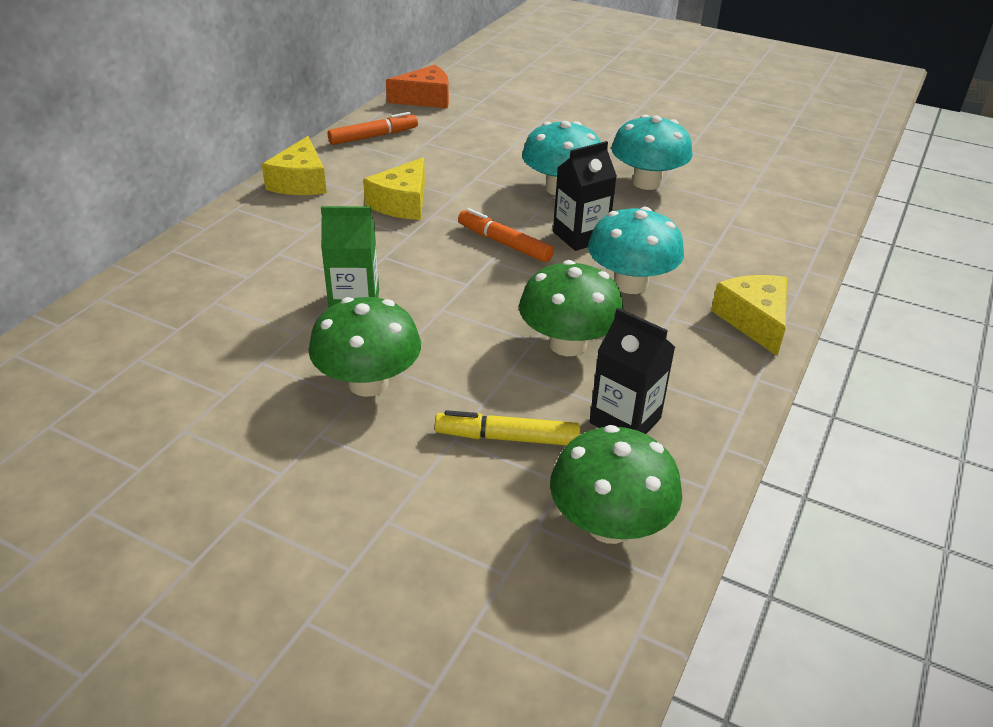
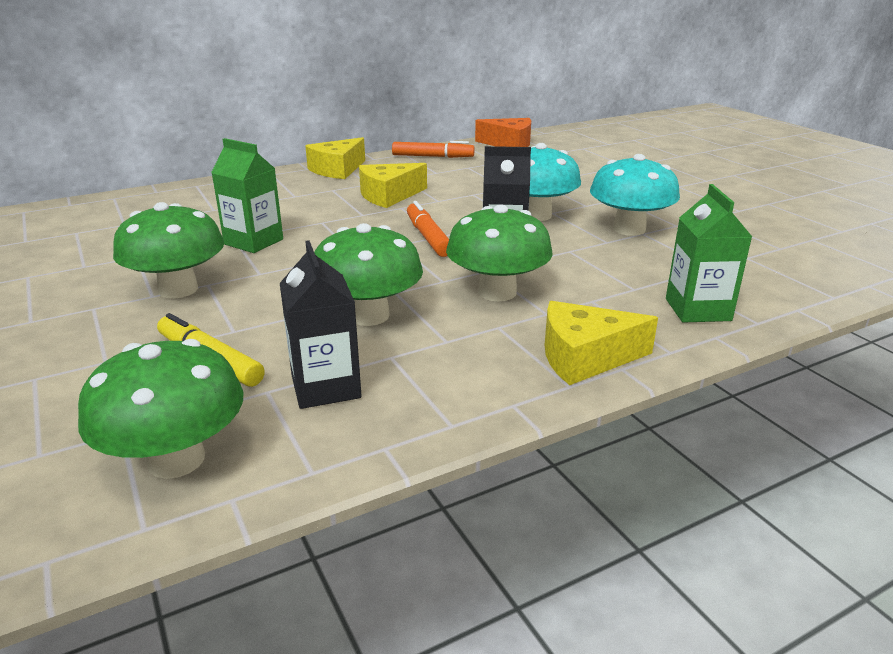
camera: 35 degrees right, 10 degrees down
turquoise mushroom [588,207,684,294] -> green mushroom [446,204,553,301]
yellow cheese [711,275,787,356] -> yellow cheese turned 120 degrees counterclockwise [545,301,658,385]
none -> green carton [666,184,752,323]

